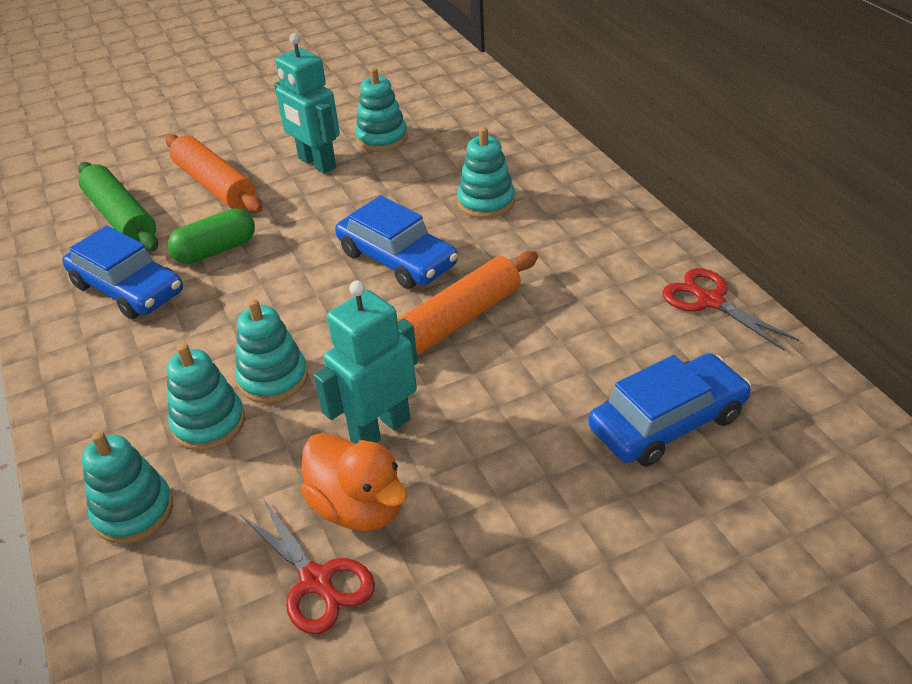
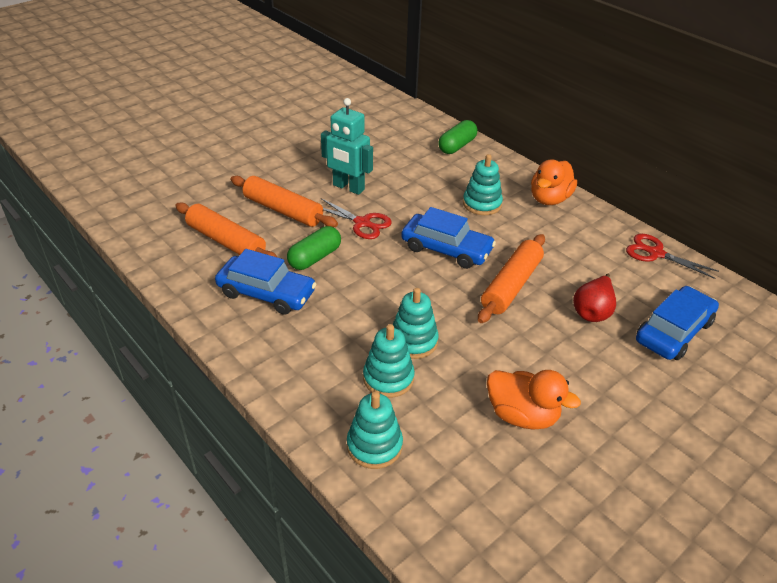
camera: 20 degrees left, 0 degrees up
green rolling pin [78,162,158,251] -> orange rolling pin [175,202,278,258]
red scissors [240,498,375,634] -> red scissors moved to [321,198,392,239]
turquoise robot [314,280,418,444] -> none
turquoise stacking toy [355,68,408,152] -> none
none -> green capsule [438,120,478,154]
none -> orange duck [531,159,577,205]
none -> red pear [573,274,616,322]

